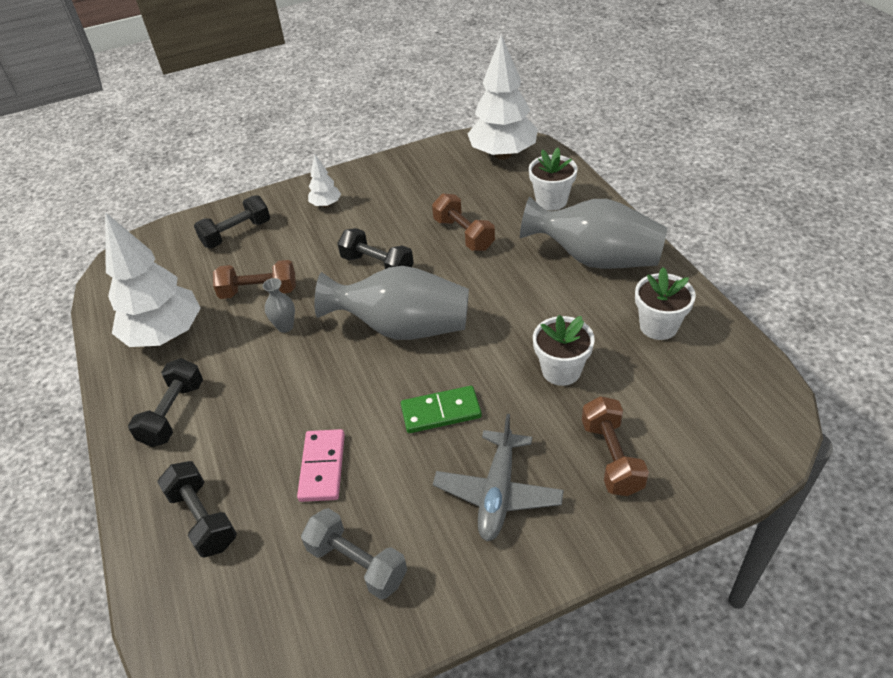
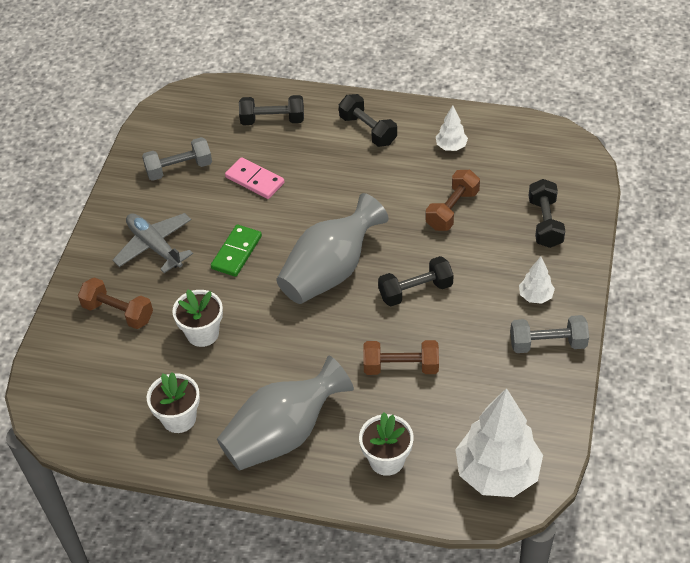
camera: 125 degrees right, 5 degrees up
white tree [105,212,201,347] -> white tree [436,105,468,151], size x0.46
grey vase [263,278,295,333] -> none
none -> grey dumbbell [510,315,589,353]

